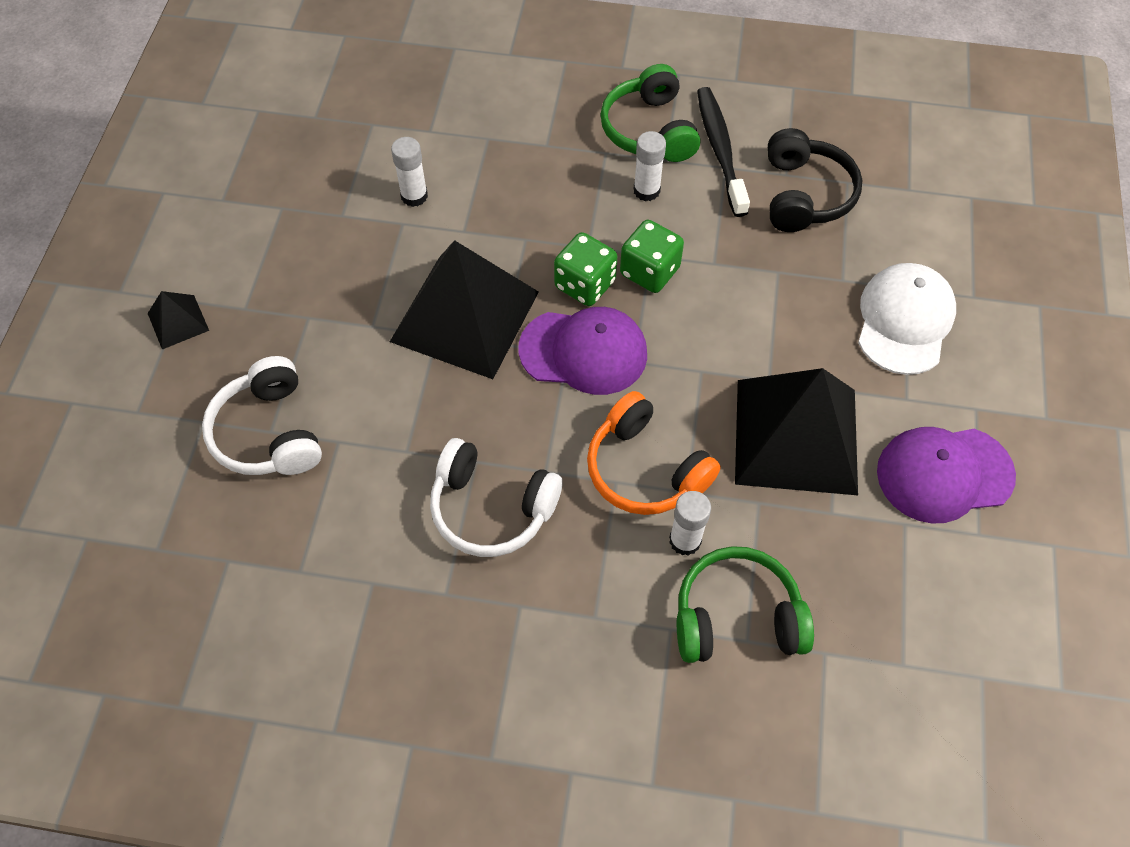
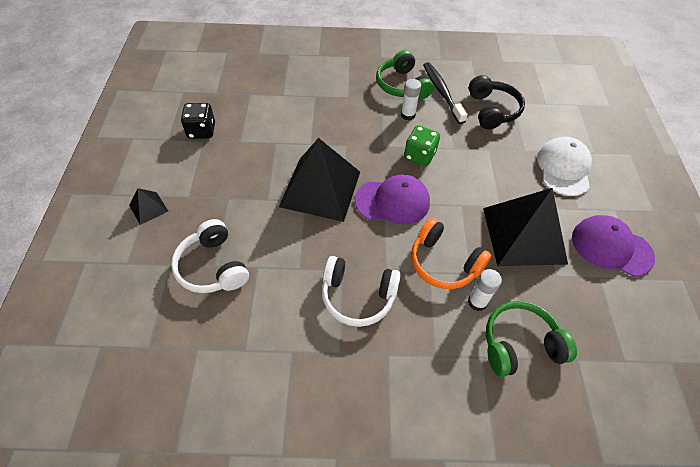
camera: 10 degrees left, 5 degrees down
white glue stick [391,137,428,207] -> none
green dice [554,232,617,306] -> none
purple cap [877,427,1016,524] -> purple cap turned 45 degrees clockwise [572,215,655,277]
none -> black dice [181,103,215,139]

